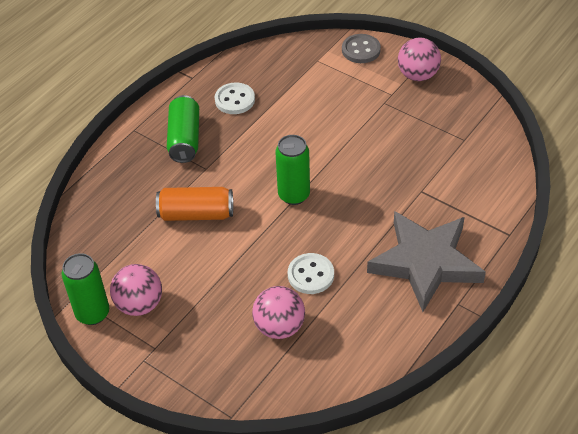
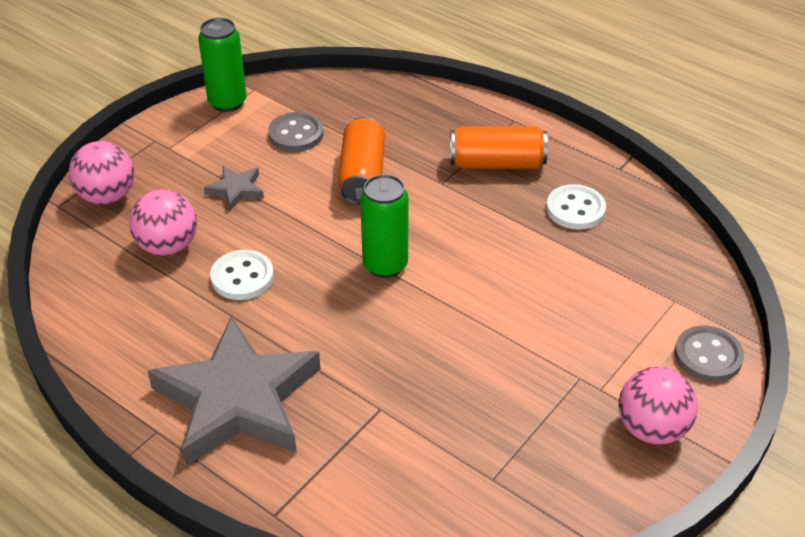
camera: 90 degrees right, 5 degrees down
pink ball [110,264,162,316] -> pink ball moved to [69,141,134,205]
green can [167,95,199,163] -> orange can [450,127,548,169]
none -> grey star [204,166,264,211]
none -> grey button [268,112,324,152]

